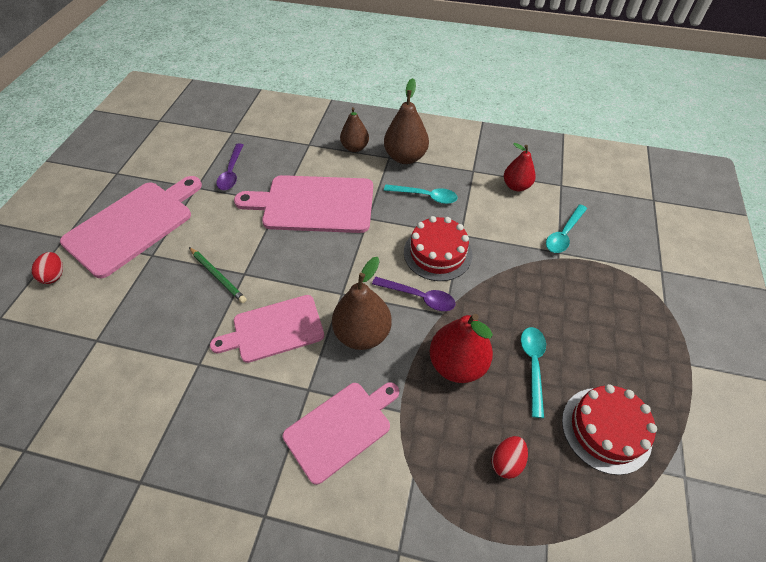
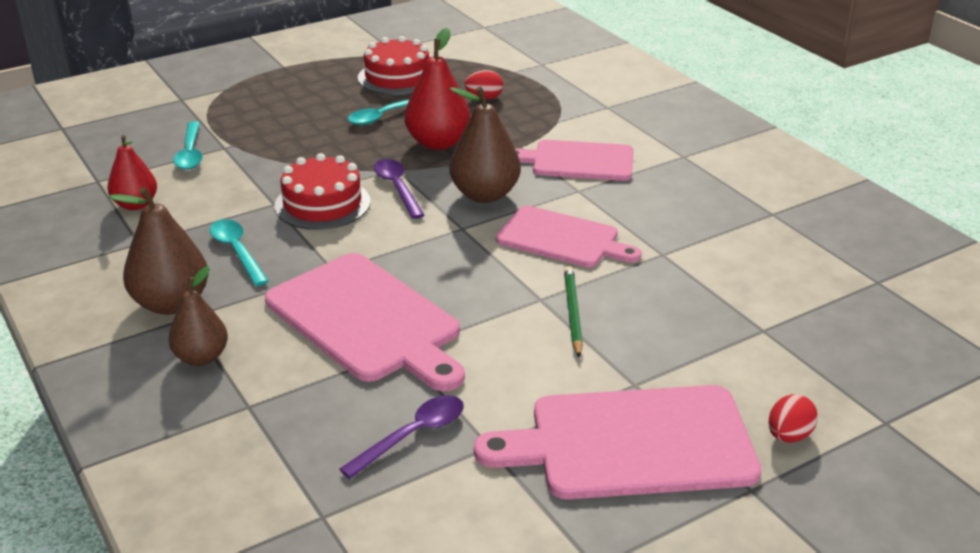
camera: 135 degrees left, 20 degrees down
turquoise spoon [546,205,587,253] -> turquoise spoon turned 90 degrees clockwise [173,121,203,170]

